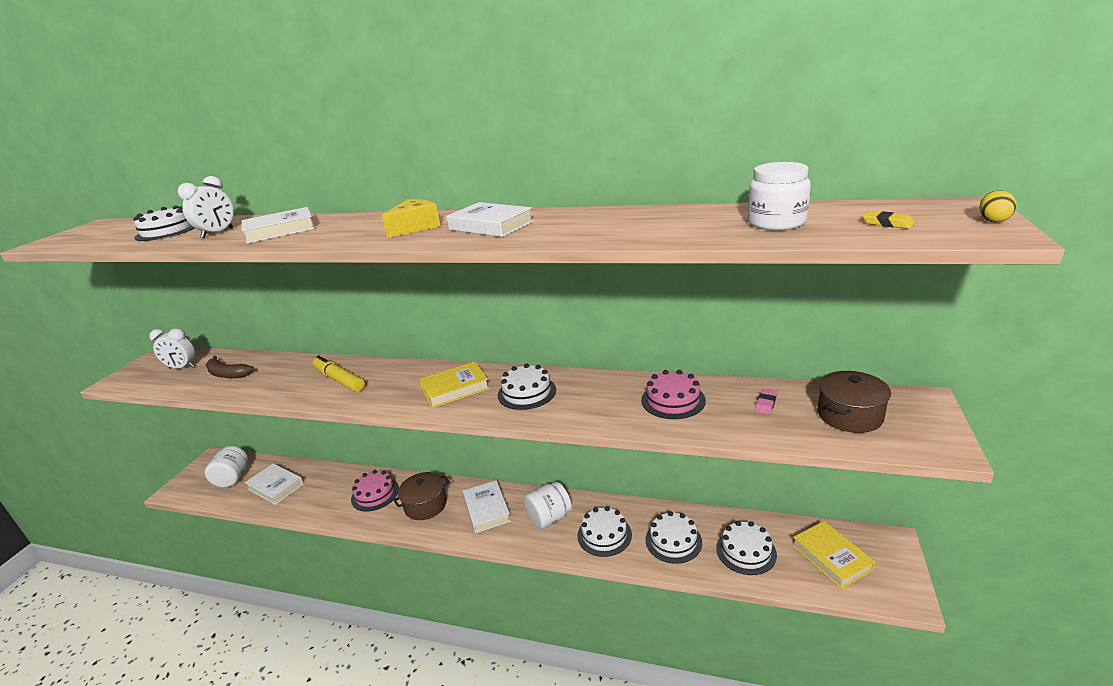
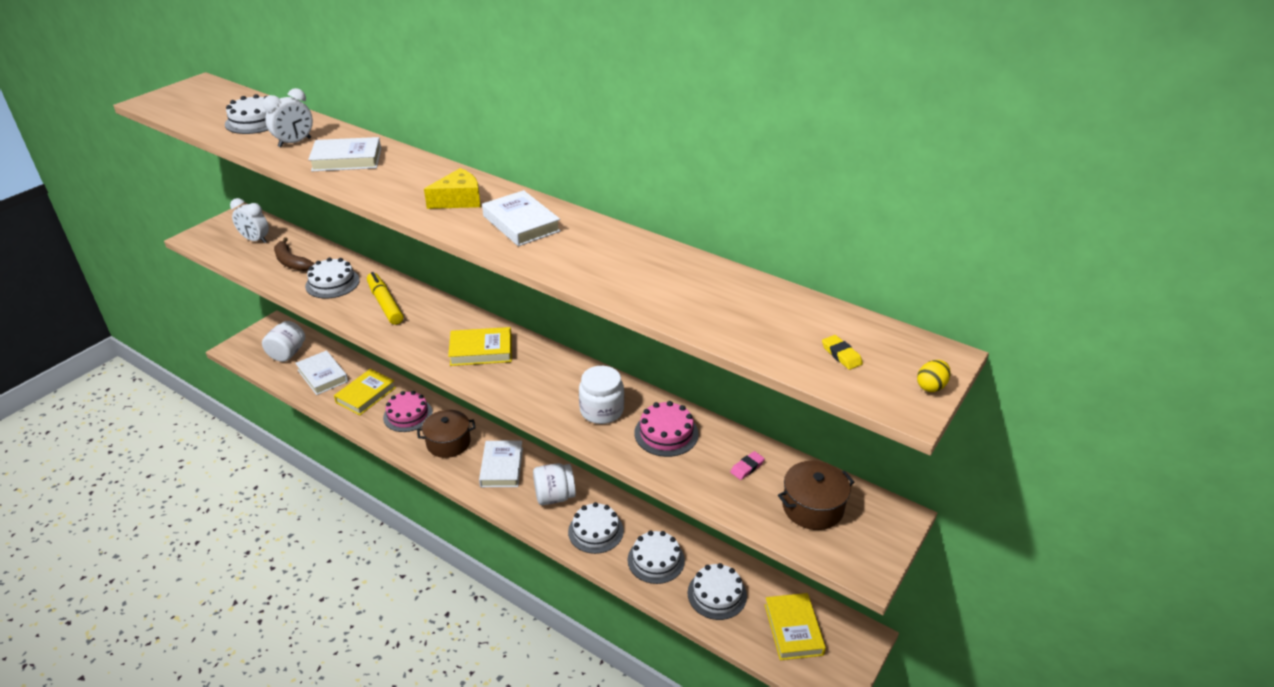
camera: 15 degrees right, 10 degrees up
white cake [498,363,556,410] -> white cake moved to [305,257,360,299]
white jar [748,162,811,230] -> white jar moved to [579,366,624,424]
none -> yellow book [334,369,396,415]

